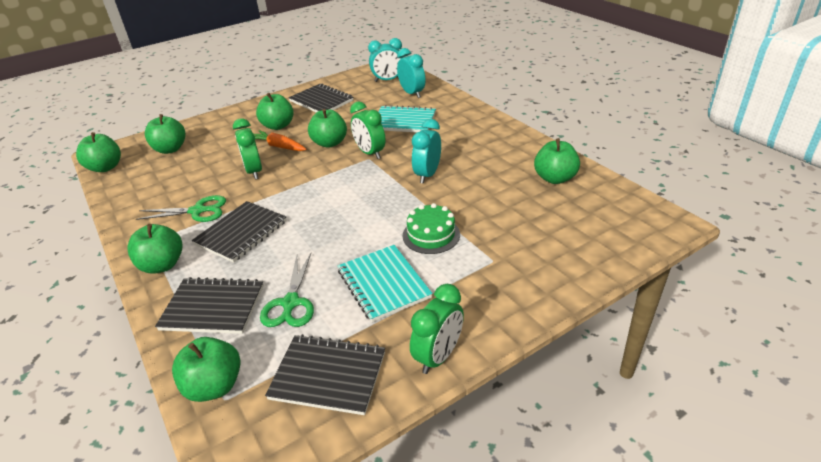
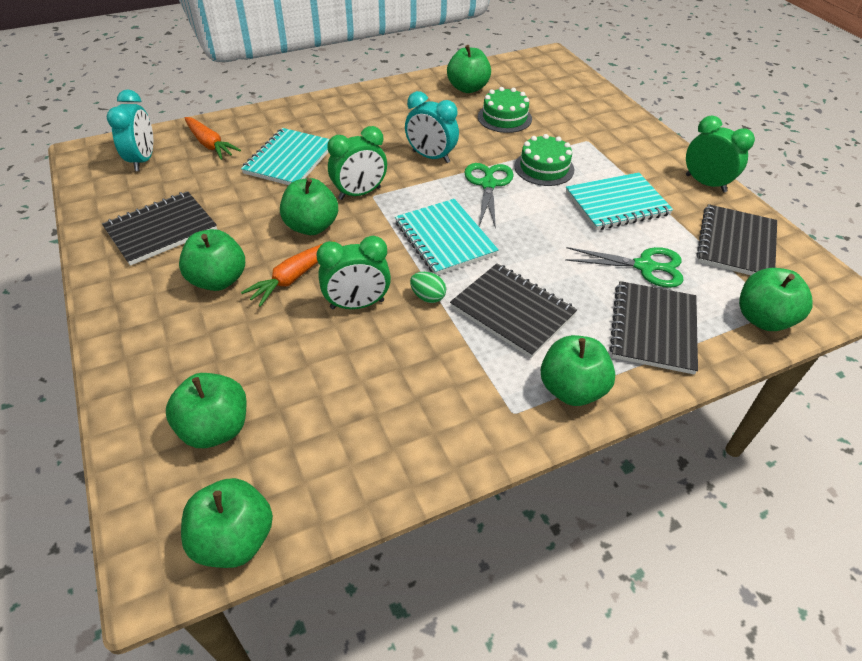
camera: 85 degrees left, 10 degrees up
green scissors [136,195,226,222] -> green scissors moved to [464,163,514,229]
turquoise clock [397,48,426,98] -> orange carrot [185,117,241,160]
none -> turquoise notebook [395,199,499,275]
none -> green egg [410,272,446,303]
none -> green cake [478,87,532,133]

